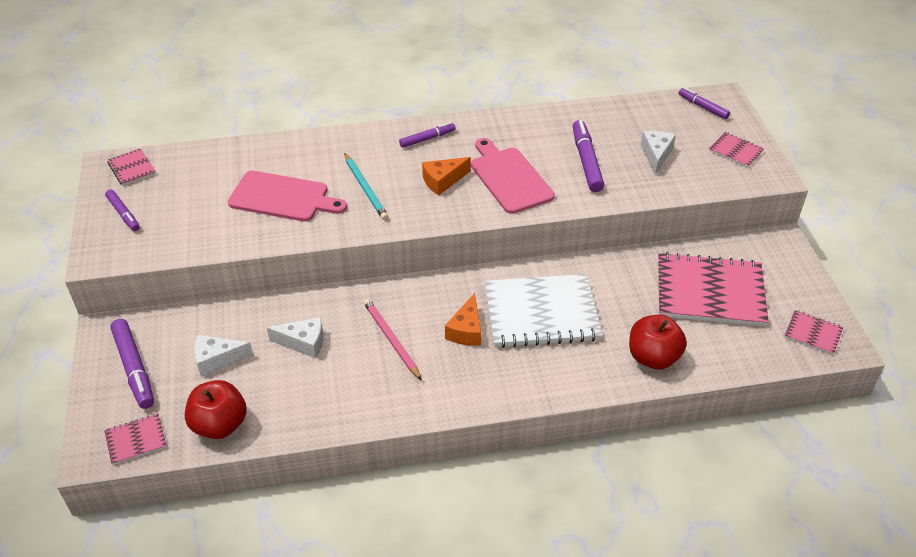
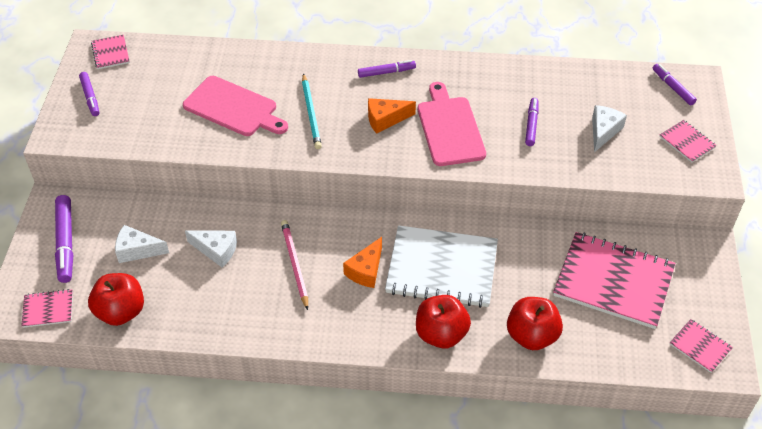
camera: 15 degrees right, 5 degrees up
purple marker [573,120,604,192] -> purple marker [525,98,538,146], size x0.62
none -> red apple [416,295,471,348]

